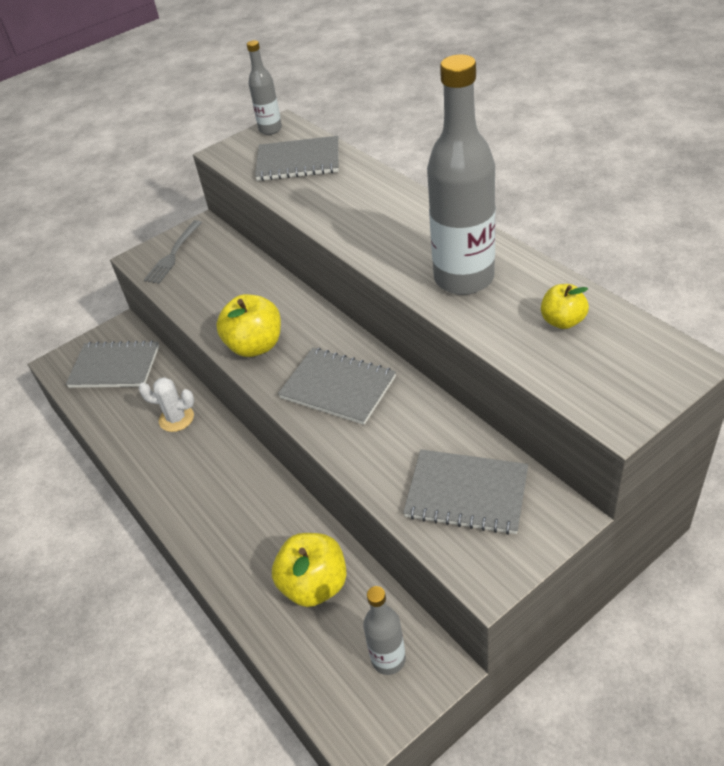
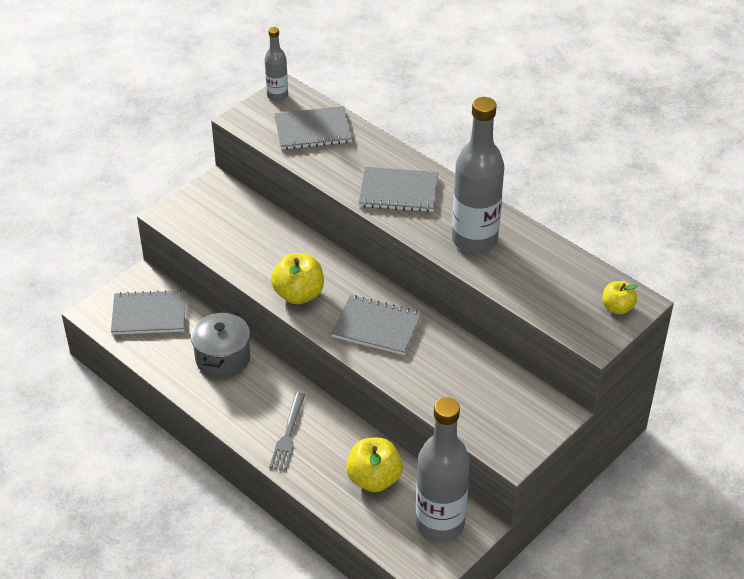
camera: 15 degrees left, 0 degrees up
white cactus [138,377,194,432] -> grey pot [191,311,250,378]
grey fork [144,220,202,284] -> grey fork moved to [269,392,305,471]
grey bottle [363,586,406,675] -> grey bottle [416,397,470,542], size x1.94
grey notebook [403,449,528,535] -> grey notebook moved to [359,167,438,212]
yellow apple [541,284,589,329] -> yellow apple moved to [602,281,638,314]

